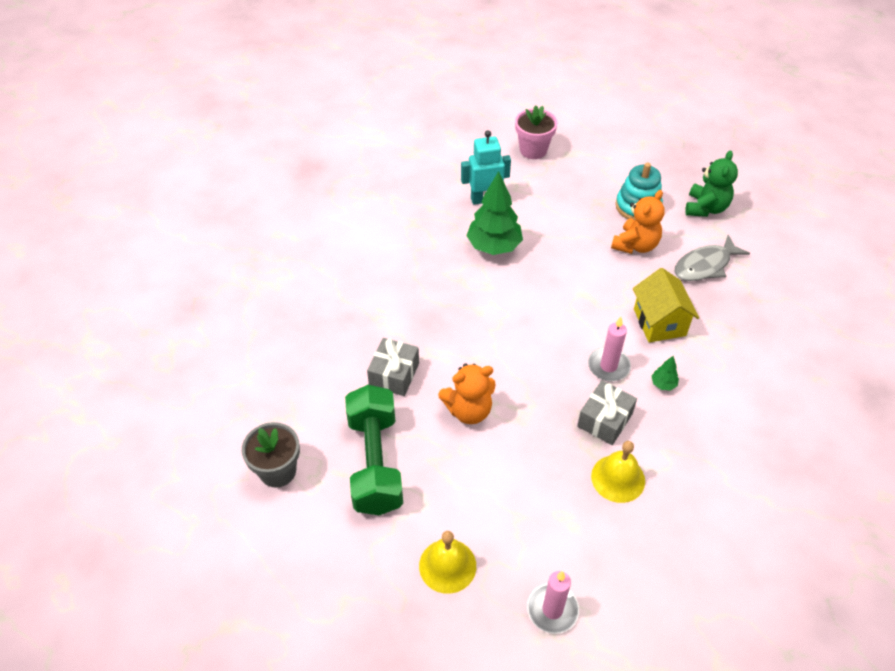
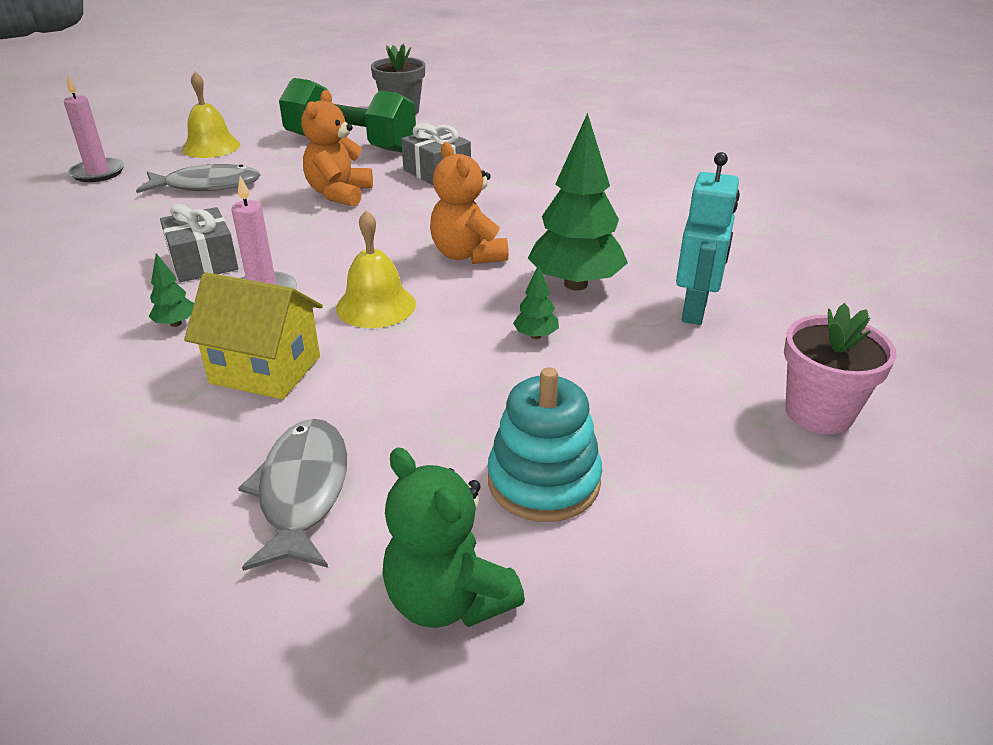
camera: 120 degrees right, 15 degrees down
yellow bell [591,441,645,503] -> yellow bell moved to [336,210,416,328]
orange teddy bear [611,190,665,254] -> orange teddy bear moved to [430,142,509,264]
none -> grey fish [136,164,260,193]
none -> green tree [513,264,559,339]

